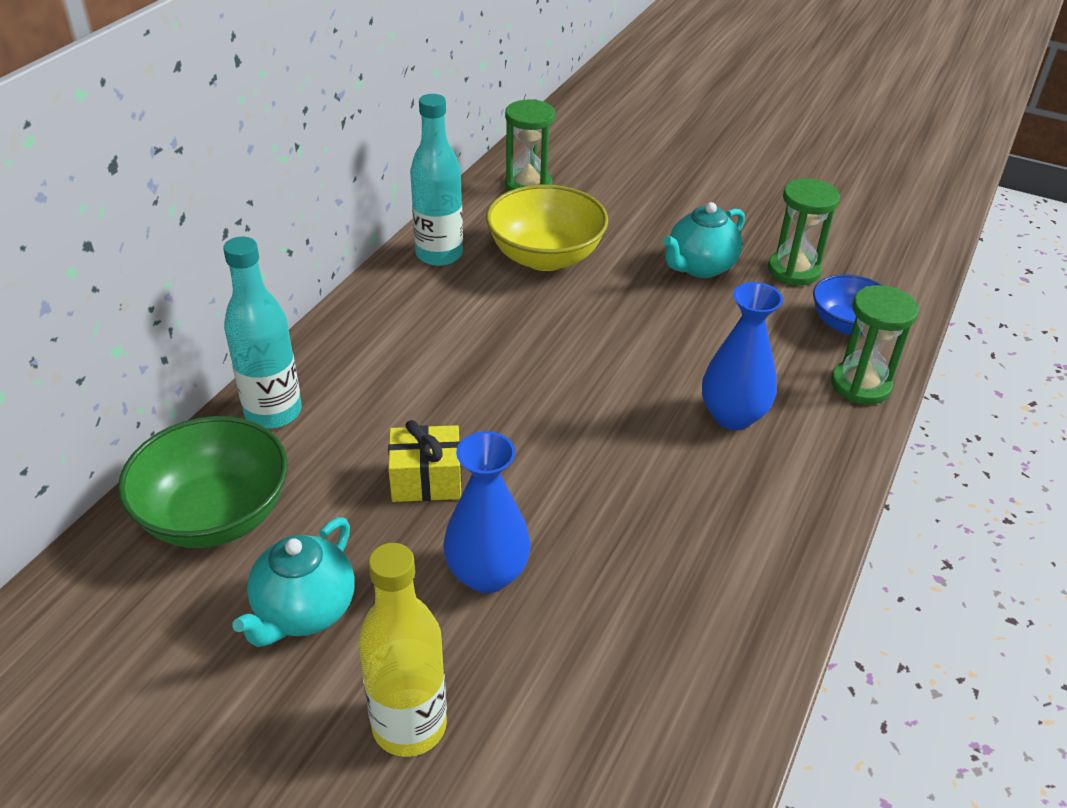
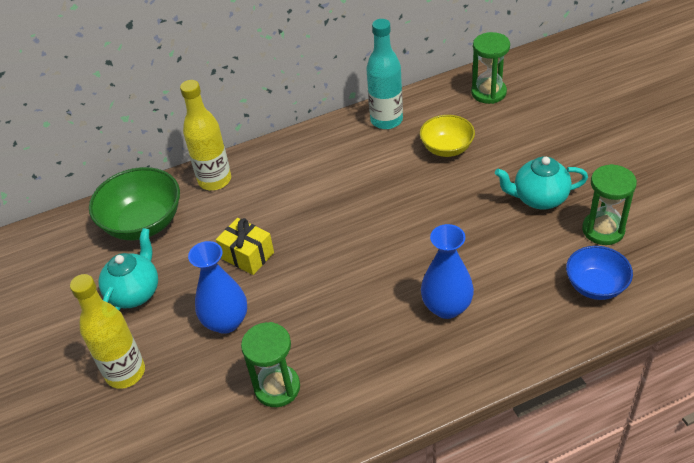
camera: 45 degrees right, 5 degrees up
turquoise bottle [223,237,302,429] -> yellow bottle [180,80,231,190]
turquoise teapot [233,517,355,647] -> turquoise teapot turned 135 degrees clockwise [99,228,158,310]
yellow bowl [486,185,608,271] -> yellow bowl [420,115,475,157], size x0.63
green hourglass [831,285,919,405] -> green hourglass moved to [241,322,300,407]

